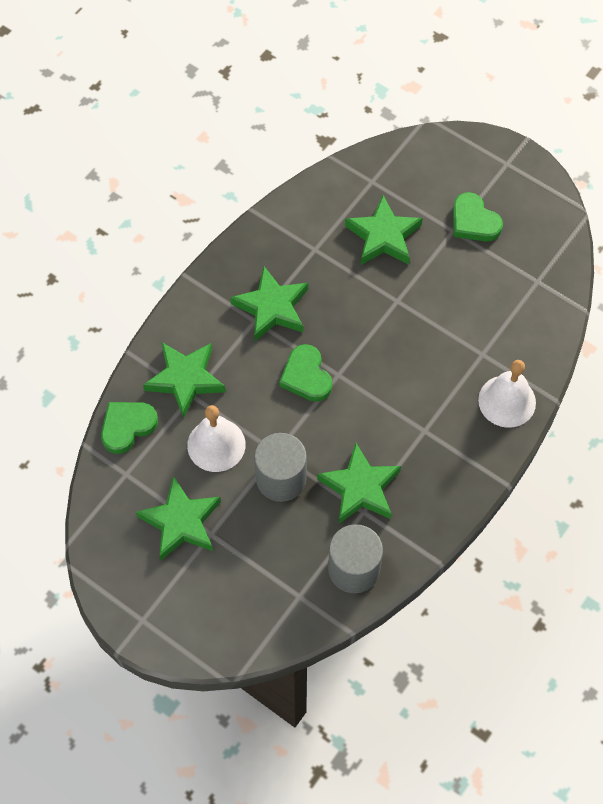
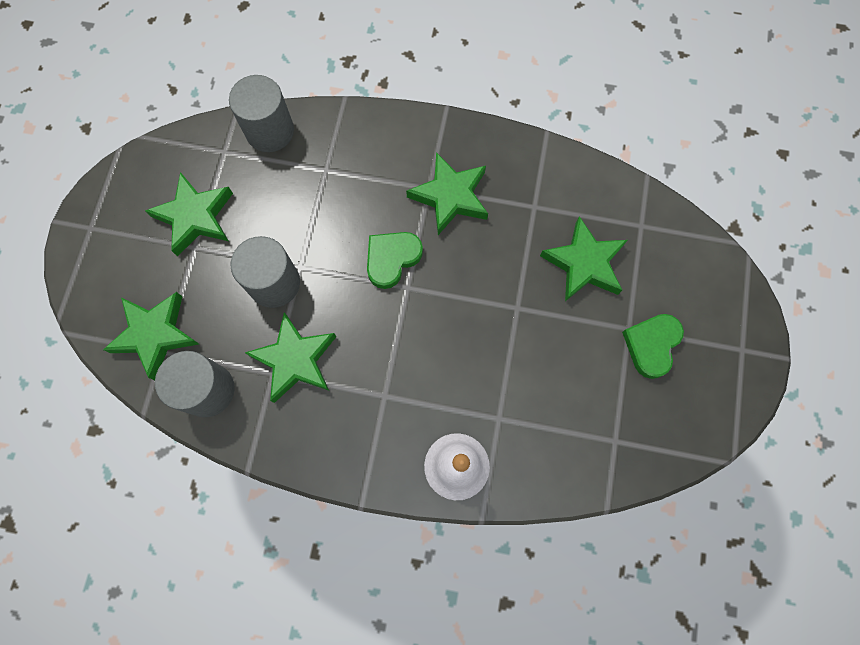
camera: 65 degrees right, 10 degrees up
green heart [101,402,158,454] -> grey cylinder [229,75,294,152]
green star [143,343,226,419] -> green star moved to [103,292,199,380]
white bell [187,405,246,472] -> none

